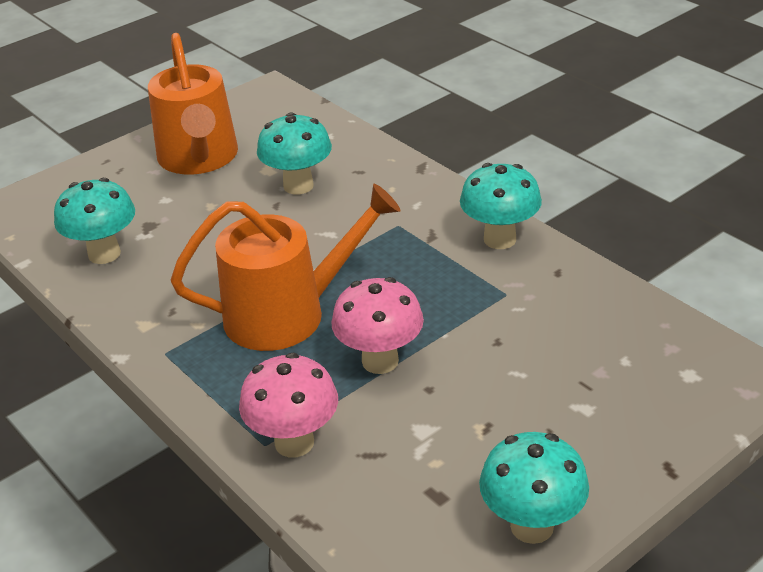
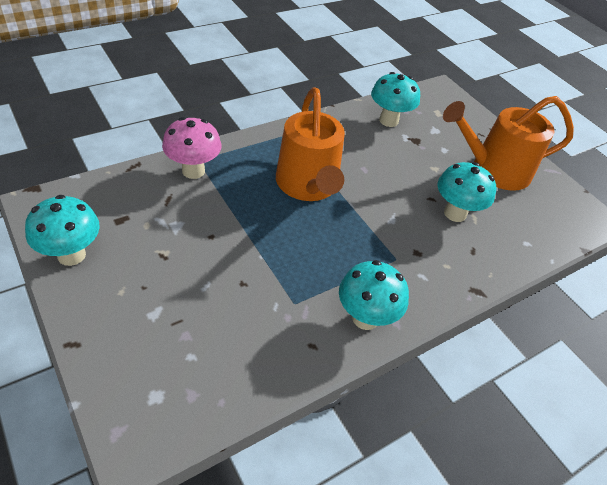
camera: 90 degrees right, 10 degrees up
pink mushroom [331,277,424,374] -> none

